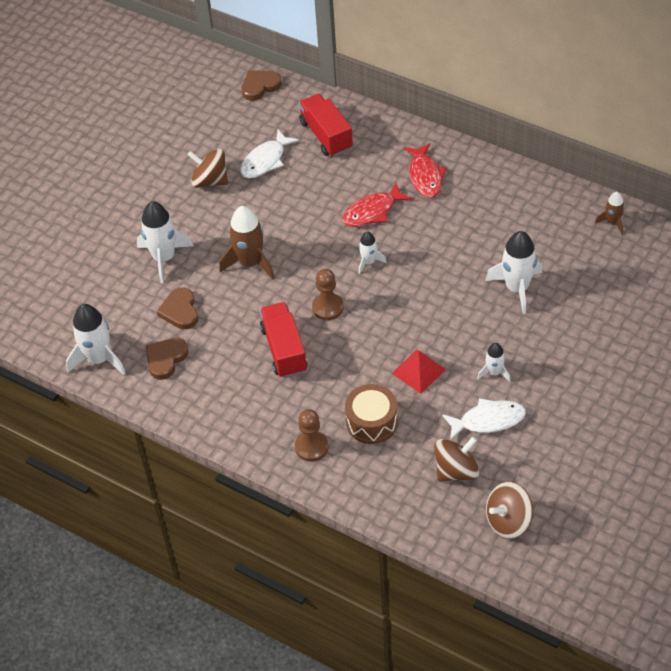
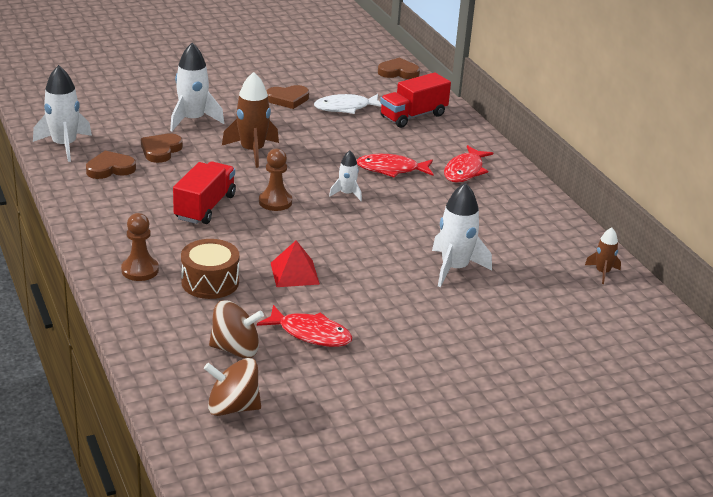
camera: 30 degrees right, 20 degrees down
brown spinning top [188,149,228,188] -> brown heart [266,85,309,109]
red truck [299,94,353,157] -> red truck turned 135 degrees counterclockwise [380,72,451,128]
white fish [442,398,526,441] -> red fish [257,305,352,347]
white rocket [477,343,510,382] -> none

